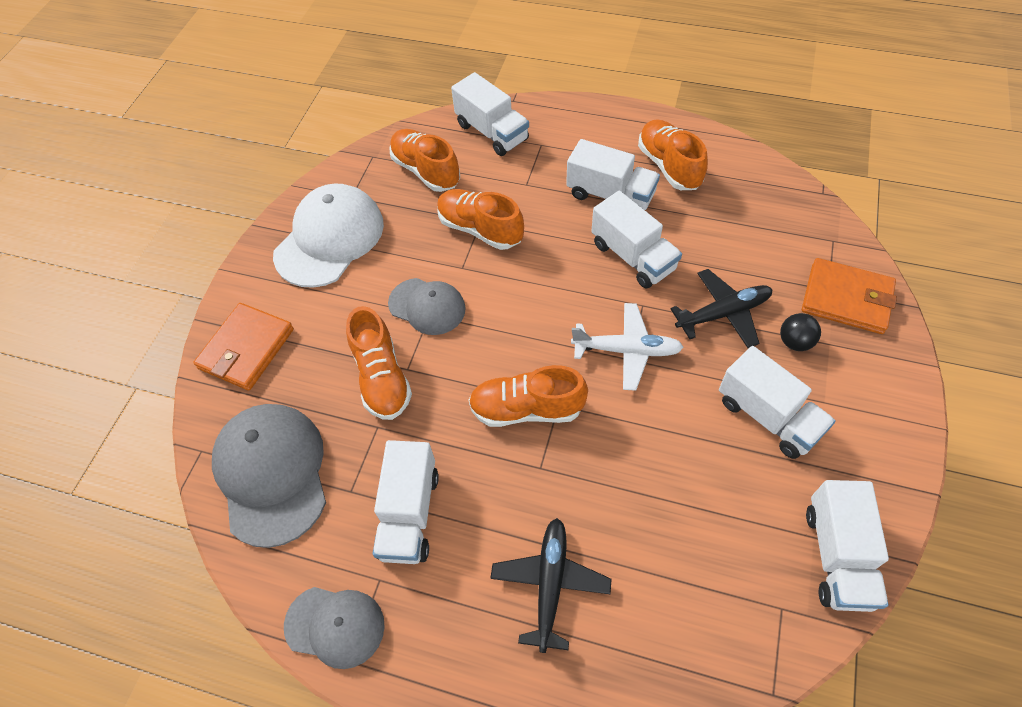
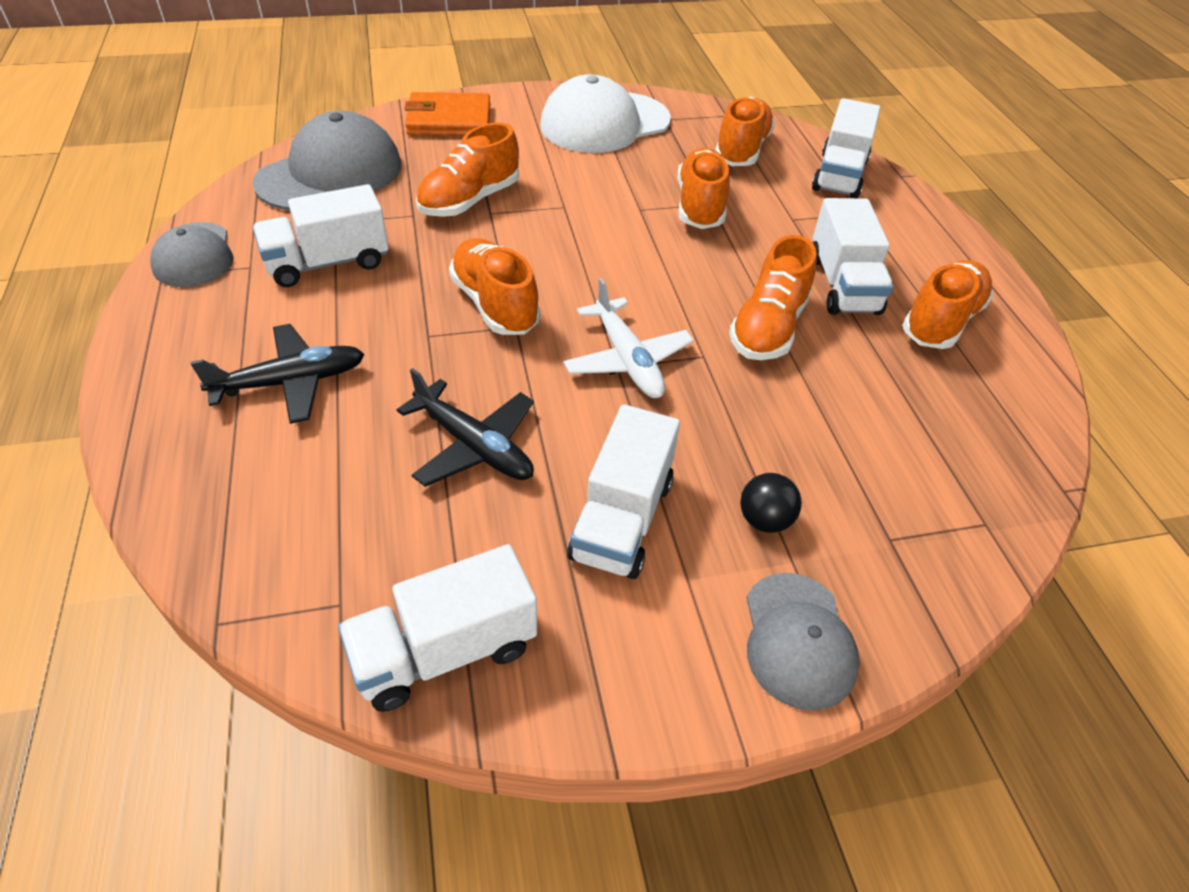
camera: 55 degrees right, 10 degrees down
white cap [273,183,384,288] -> white cap turned 150 degrees clockwise [540,75,671,153]
grey cap [388,278,466,335] -> grey cap moved to [746,573,860,711]
white truck [591,191,682,289] -> orange shoe [729,235,817,360]
black plane [670,269,773,348] -> black plane moved to [397,368,534,487]
orange wallet [802,258,897,334] -> none

